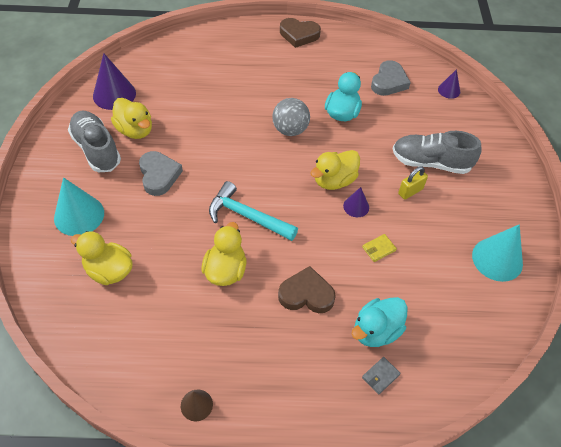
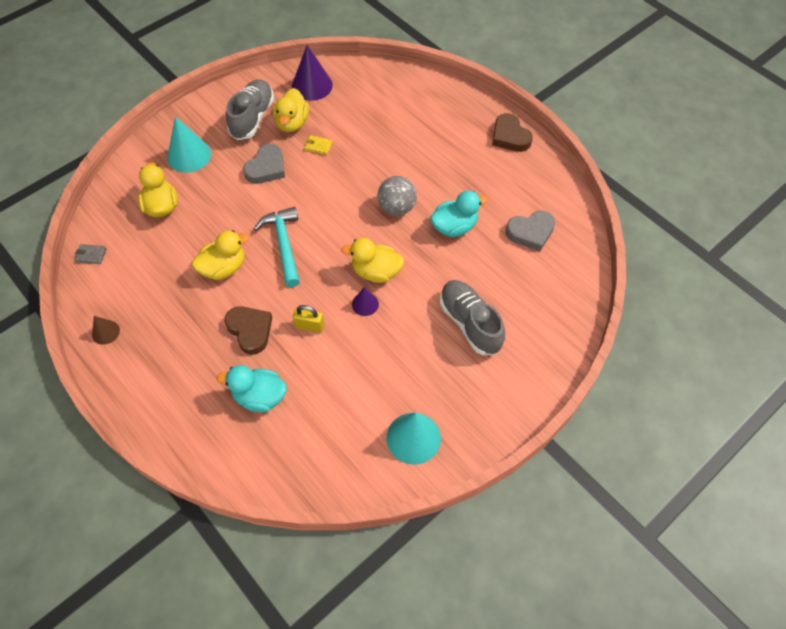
camera: 50 degrees right, 5 degrees up
yellow wallet [362,234,397,262] -> yellow wallet moved to [304,135,333,155]
grey wallet [362,357,401,394] -> grey wallet moved to [74,244,106,264]
yellow padlock [398,166,428,200] -> yellow padlock moved to [293,305,324,333]
purple cone [438,69,460,99] -> none

